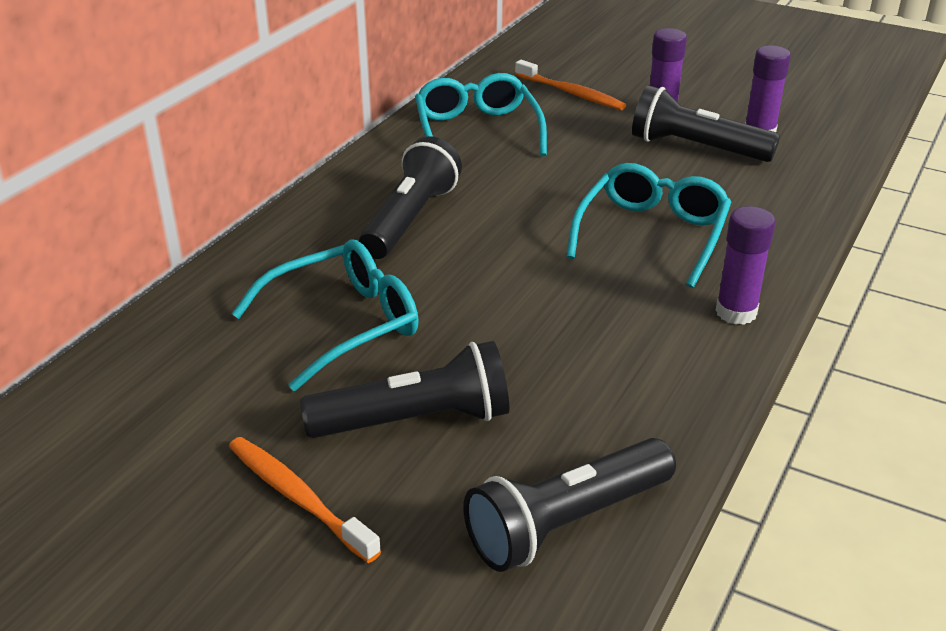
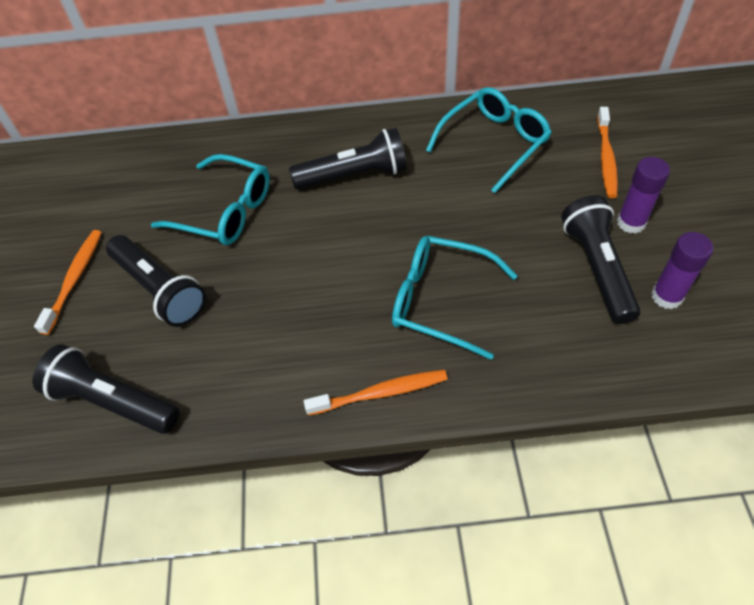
camera: 60 degrees right, 20 degrees up
turquoise glasses [566,163,731,288] -> turquoise glasses turned 150 degrees counterclockwise [392,236,517,360]
purple glue stick [716,206,775,325] -> orange toothbrush [304,370,448,415]

